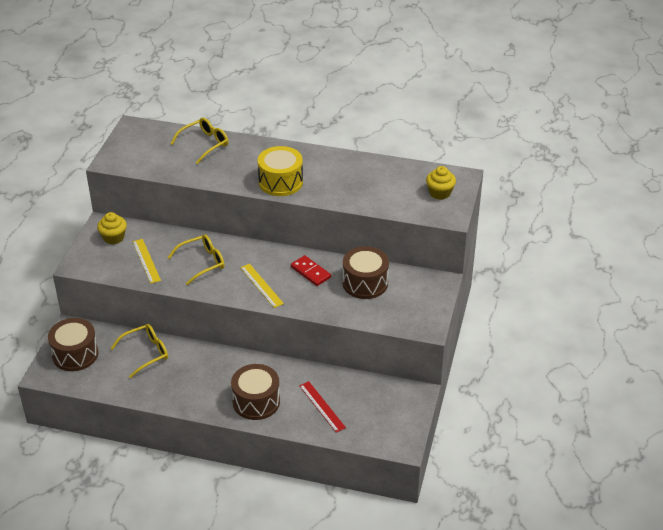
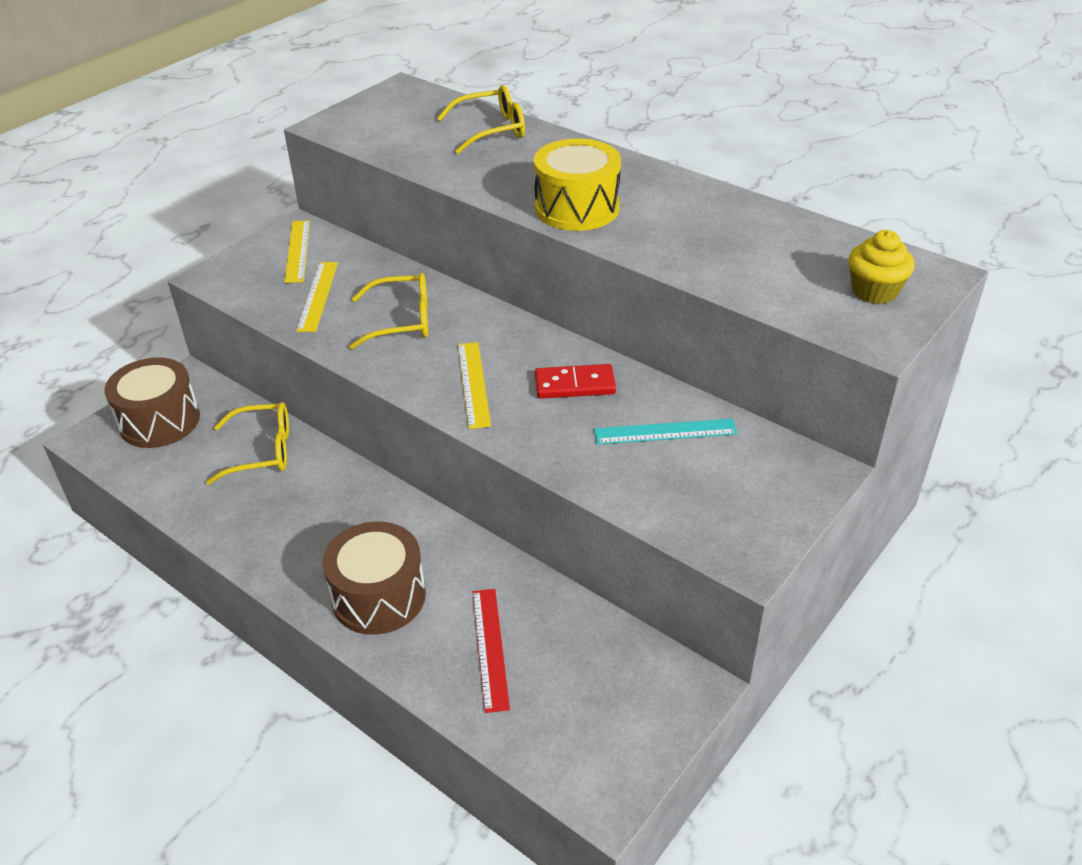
camera: 25 degrees right, 0 degrees up
yellow cupcake [97,212,127,245] -> yellow ruler [284,220,310,283]
red domino [291,255,331,286] -> red domino turned 75 degrees counterclockwise [535,364,616,399]
brown drum [342,246,389,299] -> turquoise ruler [594,419,738,445]

